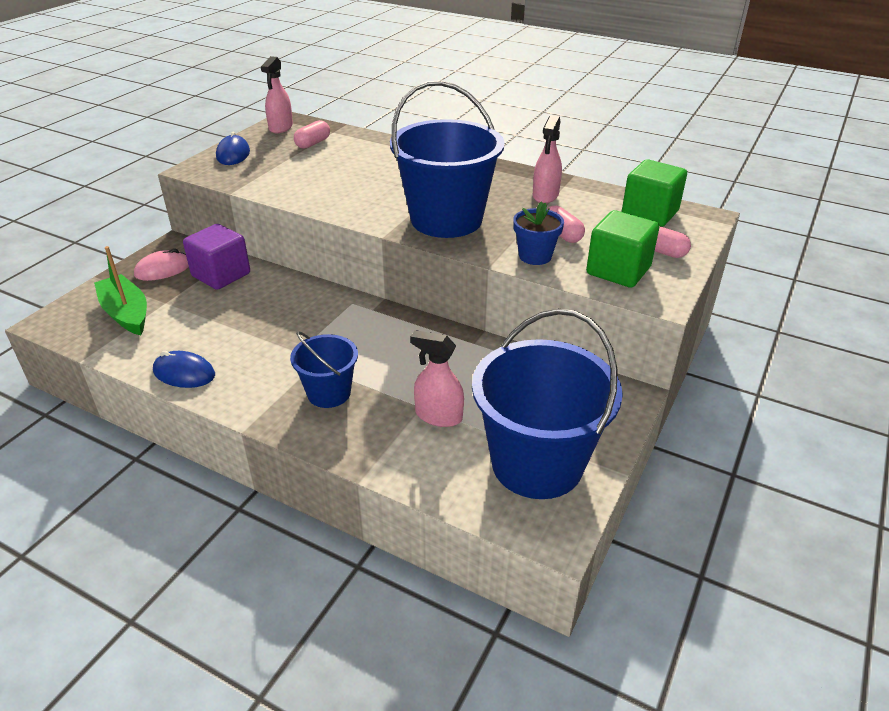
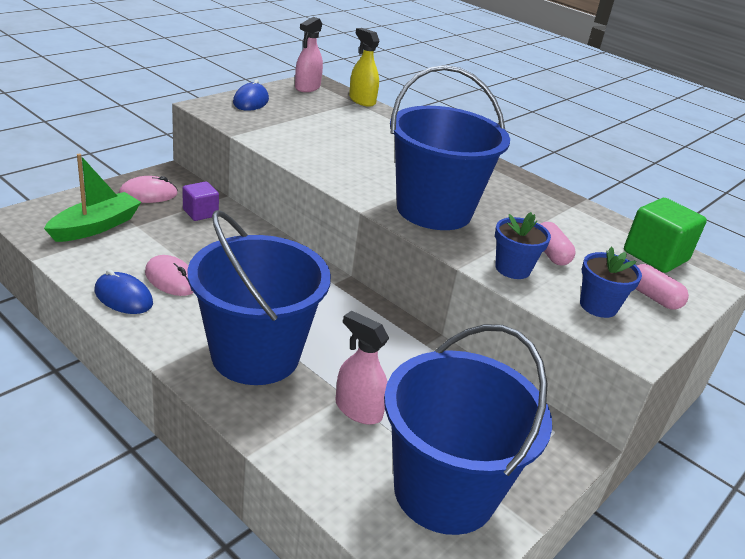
camera: 10 degrees right, 5 degrees down
green boat [94,246,147,335] -> green boat turned 60 degrees clockwise [44,154,141,242]
purple cube [183,224,250,290] -> purple cube [182,182,219,221], size x0.62
blue bucket [290,331,358,408] -> blue bucket [188,210,331,385], size x1.91
pink capsule [294,120,330,149] -> none
pink spray bottle [533,115,562,203] -> none
green cube [586,210,659,288] -> blue flower pot [580,247,642,318]
none -> pink mouse [145,255,194,296]
none -> yellow spray bottle [349,28,379,107]

